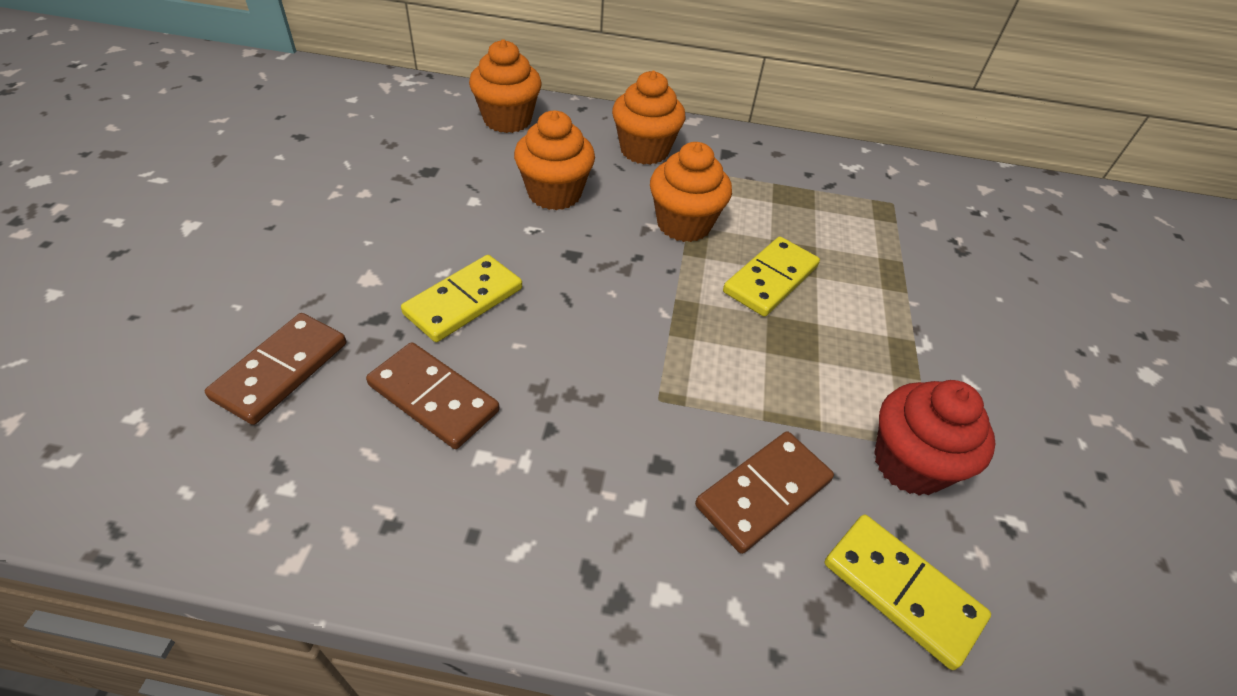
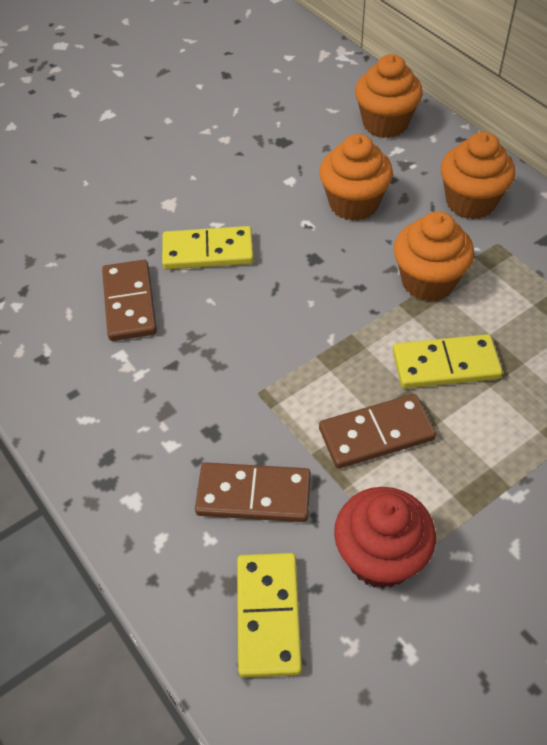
camera: 50 degrees right, 5 degrees up
brown domino [205,313,346,425] -> brown domino moved to [319,394,436,469]

